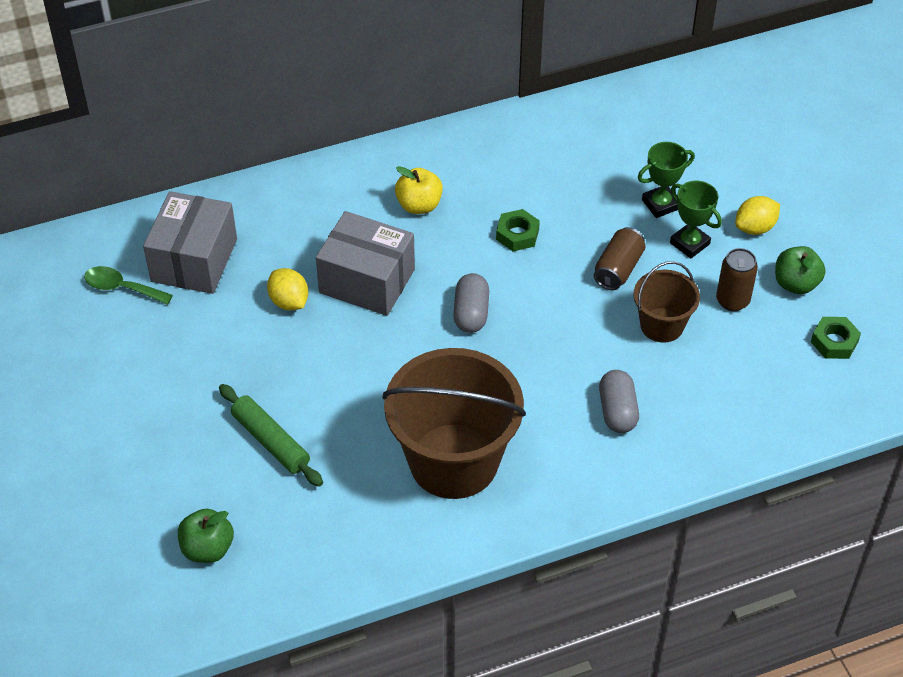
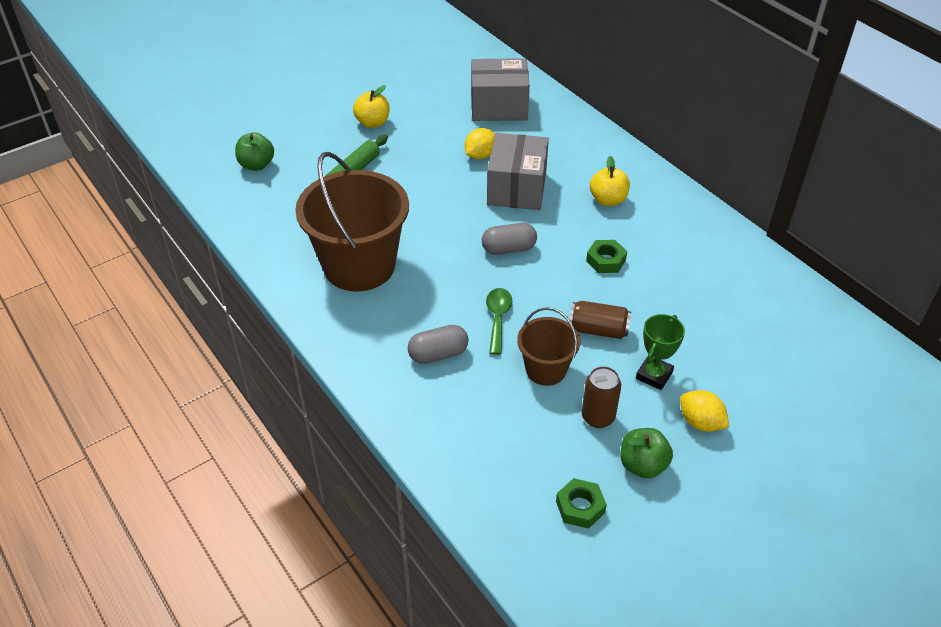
camera: 75 degrees right, 5 degrees down
green spoon [84,266,173,305] -> green spoon moved to [486,288,512,355]
green trophy [638,142,695,218] -> none
none -> yellow apple [353,85,390,128]

